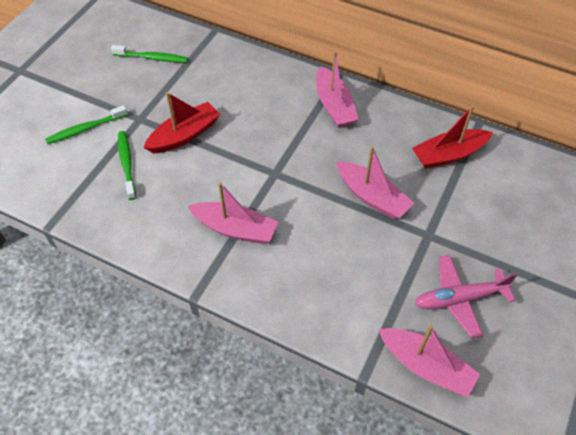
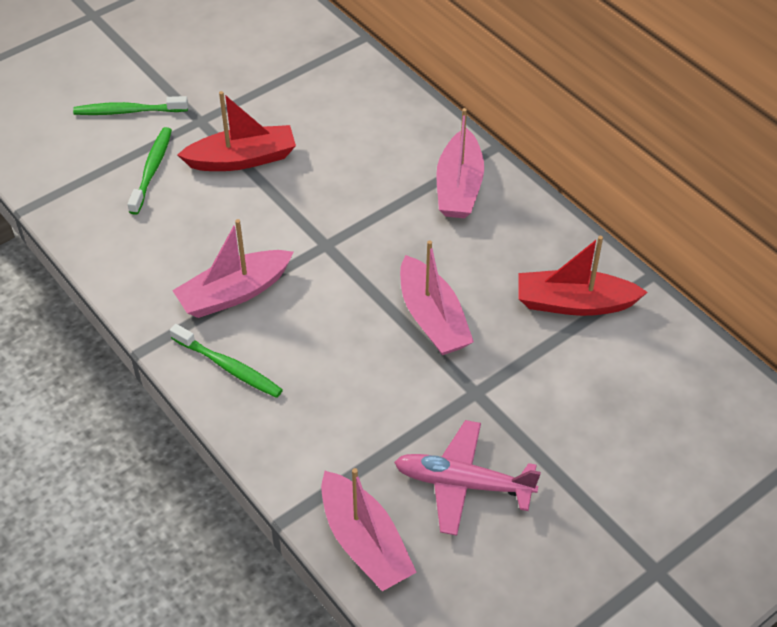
camera: 25 degrees right, 5 degrees down
green toothbrush [111,45,188,63] -> green toothbrush moved to [170,324,283,398]
pink boat [188,182,278,244] -> pink boat turned 105 degrees clockwise [172,219,294,318]

